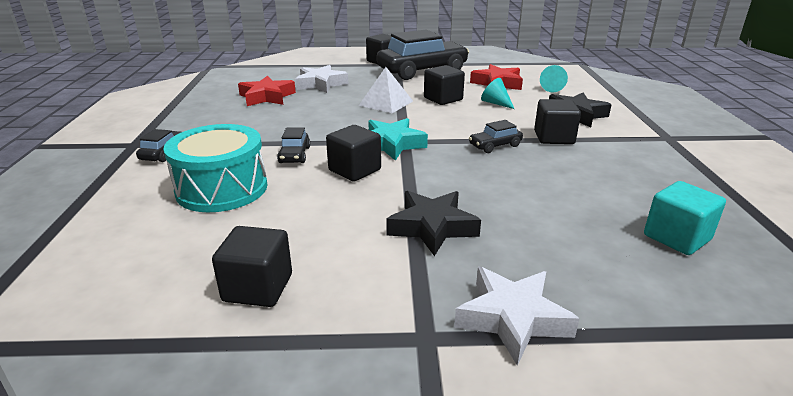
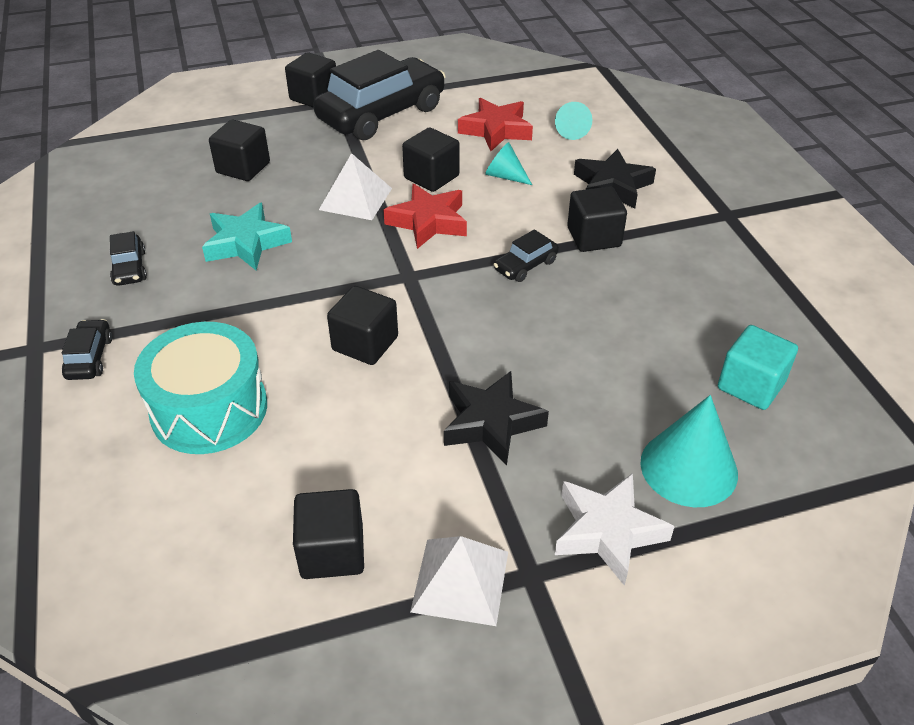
camera: 15 degrees left, 15 degrees up
red star [238,76,296,106] -> red star moved to [384,184,467,249]
black car [277,128,310,163] -> black car moved to [110,231,147,286]
white star [295,65,348,93] -> black cube [209,120,270,181]
turquoise star [368,118,428,161] -> turquoise star moved to [202,203,292,270]
none -> white pyramid [410,536,508,626]
none -> turquoise cone [640,395,738,507]

